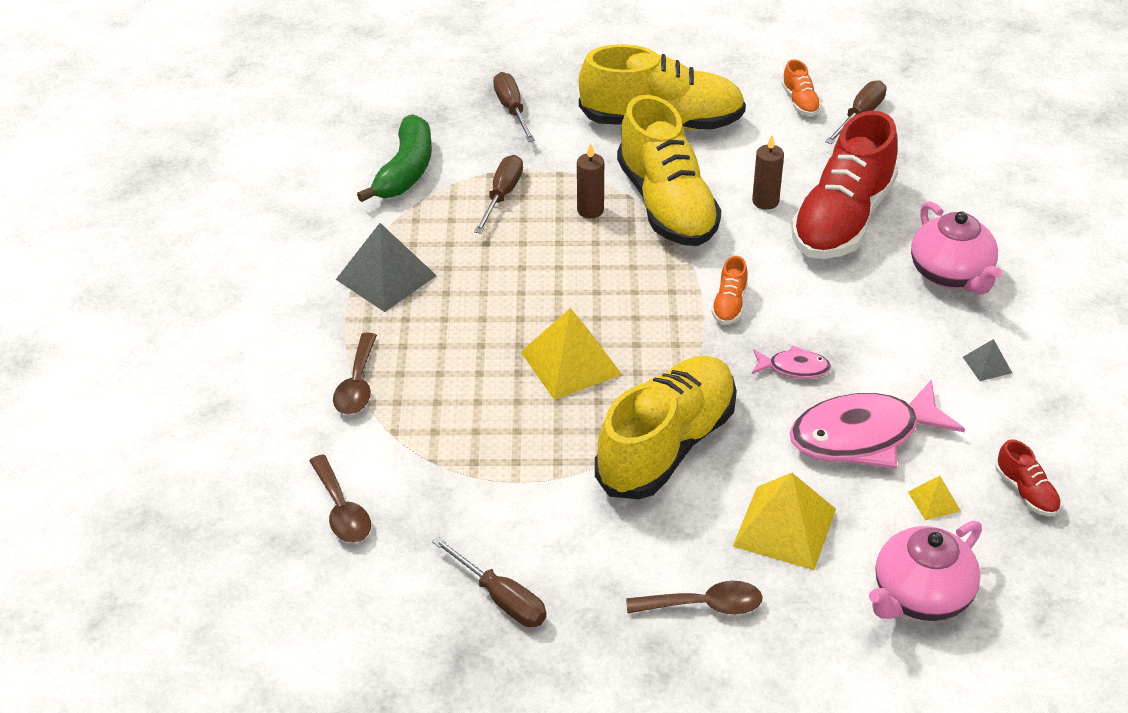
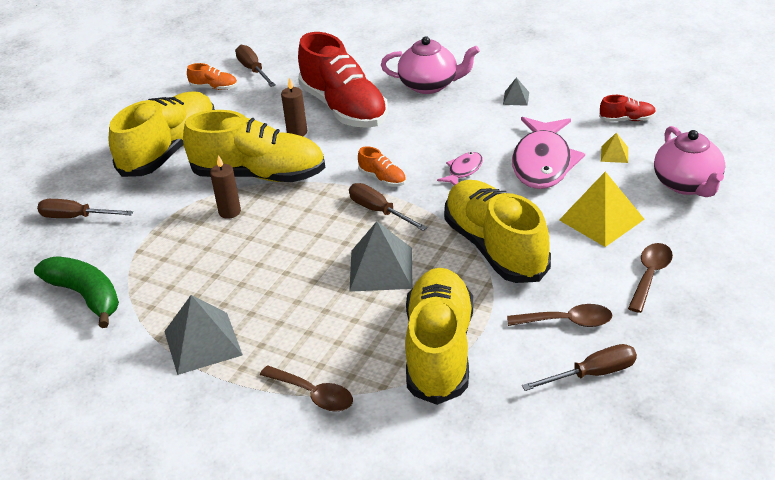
camera: 60 degrees left, 5 degrees down
brown spoon [309,454,371,543] -> brown spoon moved to [507,304,612,327]
brown screwdriver [474,155,523,234] -> brown screwdriver moved to [349,183,427,231]
yellow pyramid [521,308,622,400] -> grey pyramid [349,221,412,292]
none -> yellow shoe [405,268,473,405]

